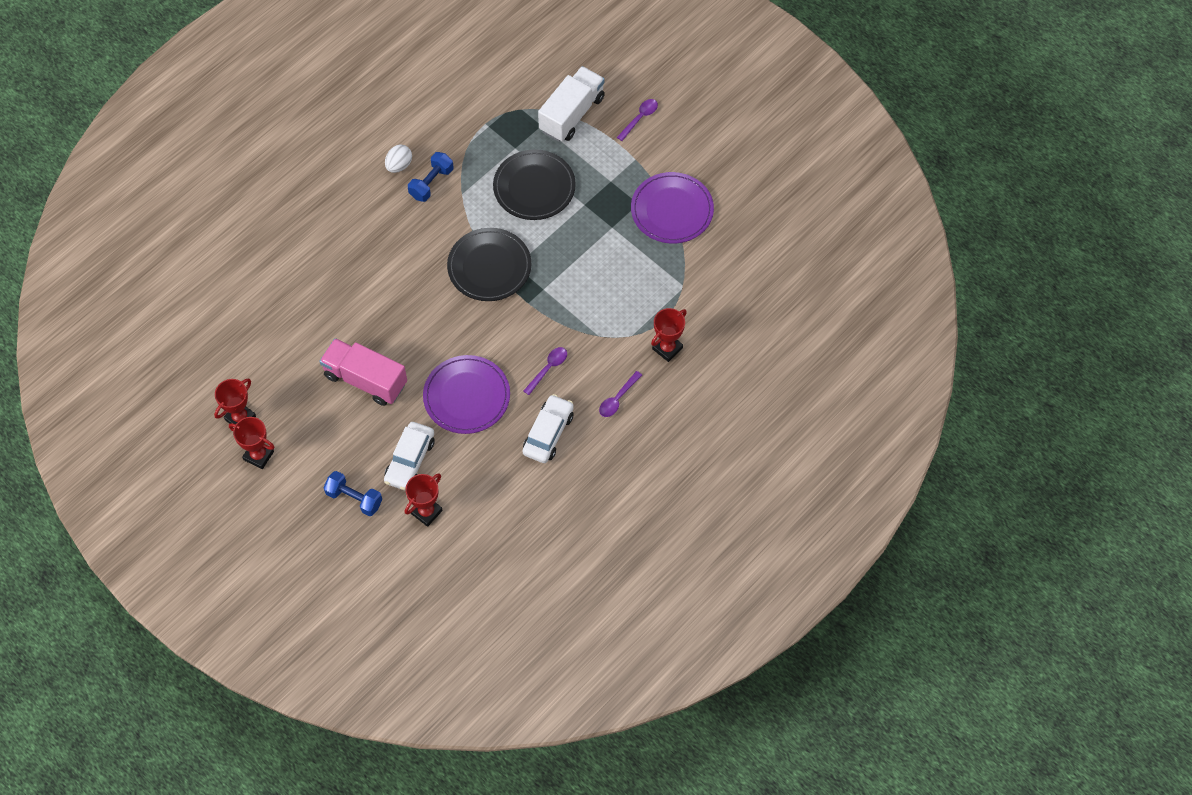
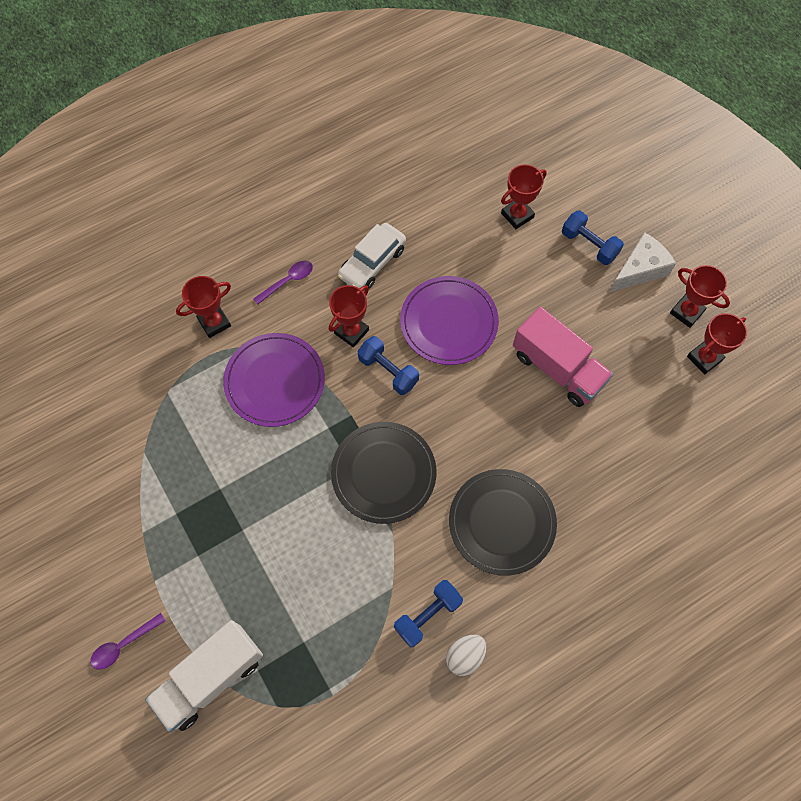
camera: 165 degrees left, 5 degrees up
white car [384,422,435,491] -> none
black plate [493,149,576,220] -> black plate moved to [449,469,557,576]
purple spoon [524,347,567,395] -> red trophy [329,285,369,347]
purple plate [631,172,714,243] -> purple plate moved to [223,333,325,427]
none -> blue dumbbell [358,336,419,395]
none -> white cheese [610,232,676,292]

